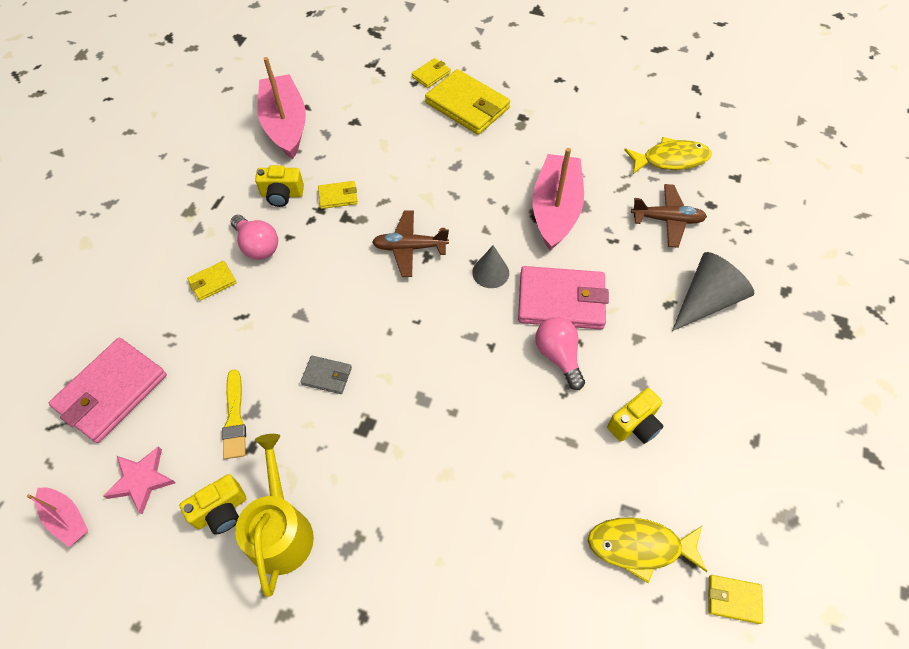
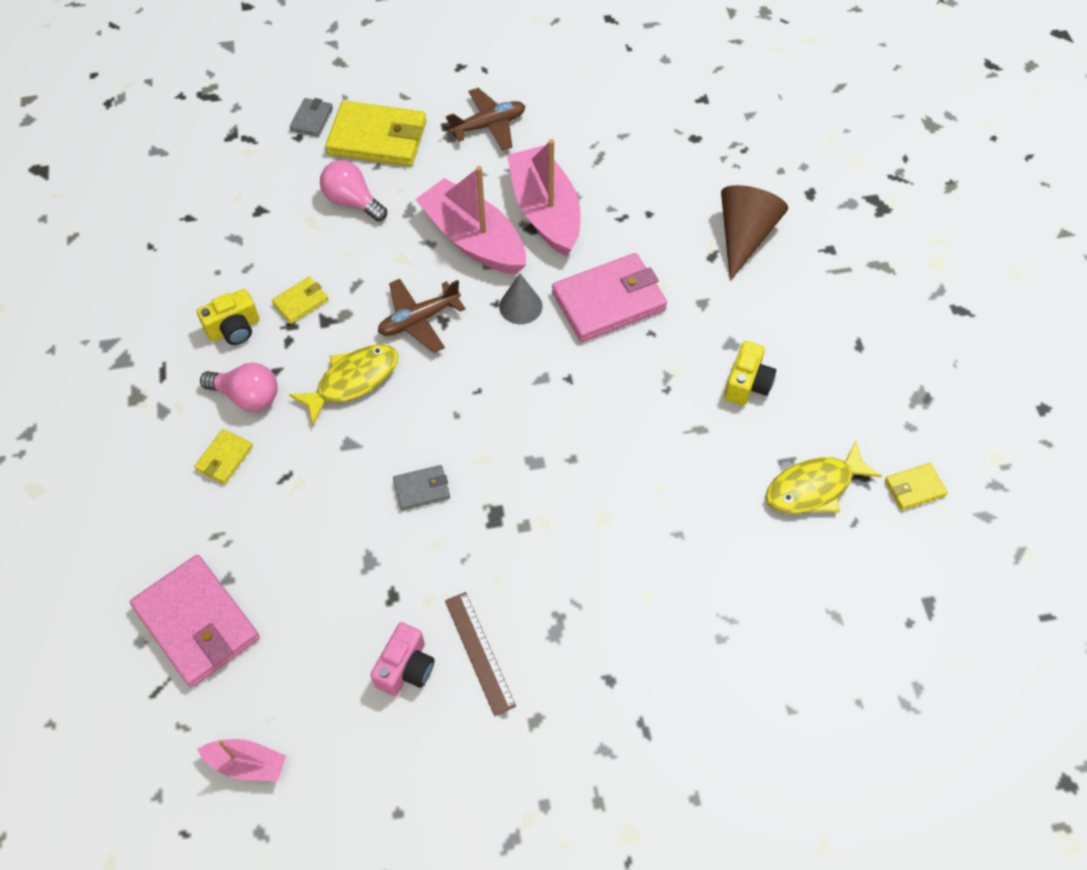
camera: 30 degrees left, 0 degrees up
pink wallet [49,338,167,443] -> pink wallet turned 45 degrees counterclockwise [130,555,260,687]
pink star [104,446,176,515] -> none
yellow camera [179,474,247,534] -> pink camera [370,622,434,696]
yellow brush [222,369,246,459] -> none
yellow watering can [235,434,314,597] -> brown ruler [445,592,516,716]
pink boat [257,57,306,159] -> pink boat moved to [415,166,526,274]
yellow wallet [411,58,451,88] -> grey wallet [290,98,333,137]
pink light bulb [535,317,585,390] -> pink light bulb moved to [320,160,387,221]
yellow fish [624,137,711,174] -> yellow fish moved to [289,344,398,426]
brown plane [631,184,707,248] -> brown plane moved to [446,88,525,151]
grey cone [672,252,754,331] -> brown cone [721,185,788,281]

